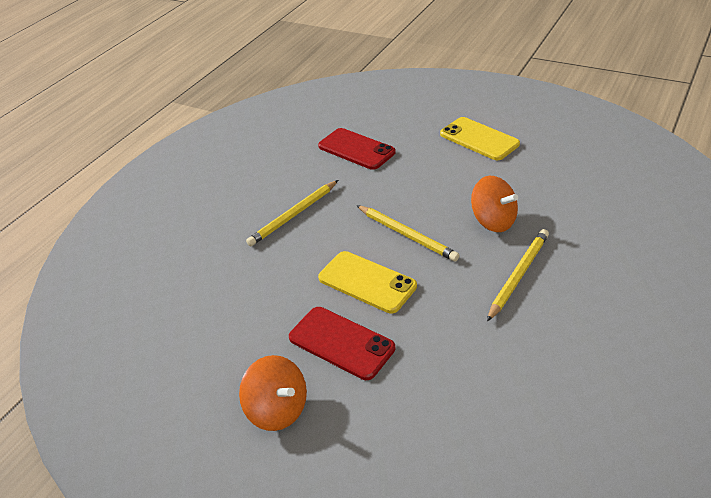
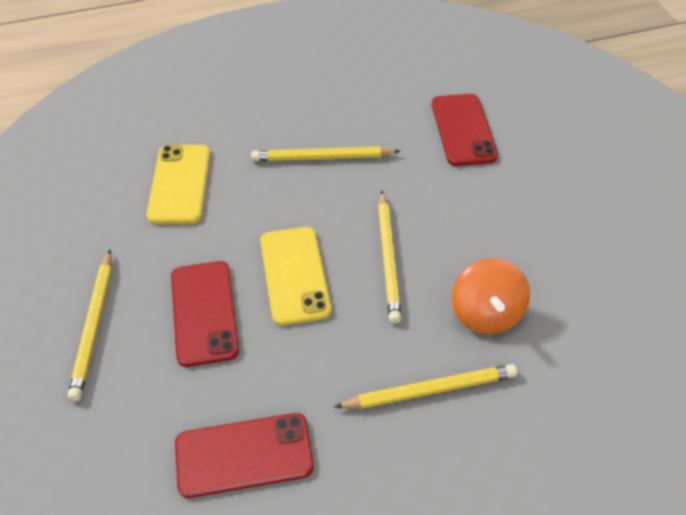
camera: 40 degrees right, 10 degrees up
orange spinning top [239,355,307,431] -> yellow pencil [68,250,112,401]
yellow phone [440,117,520,160] -> yellow phone moved to [147,145,210,224]
none -> red phone [175,413,314,498]

